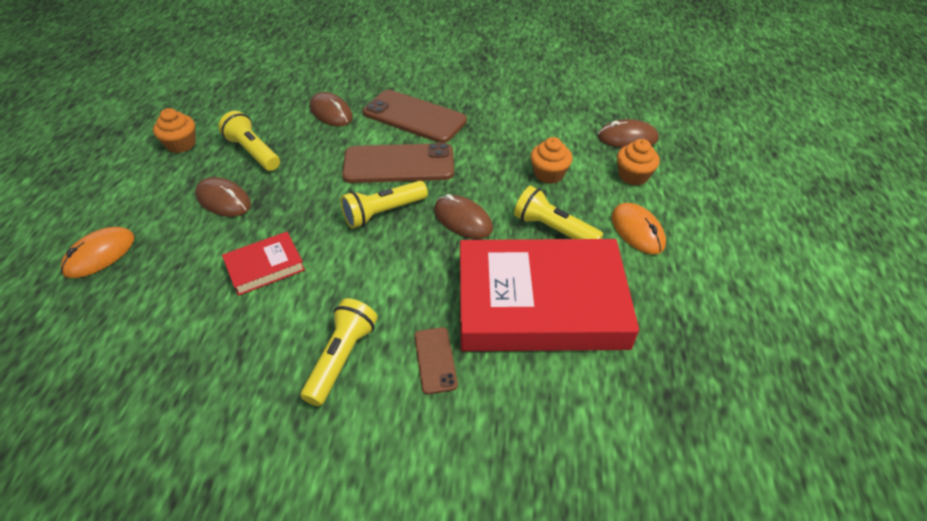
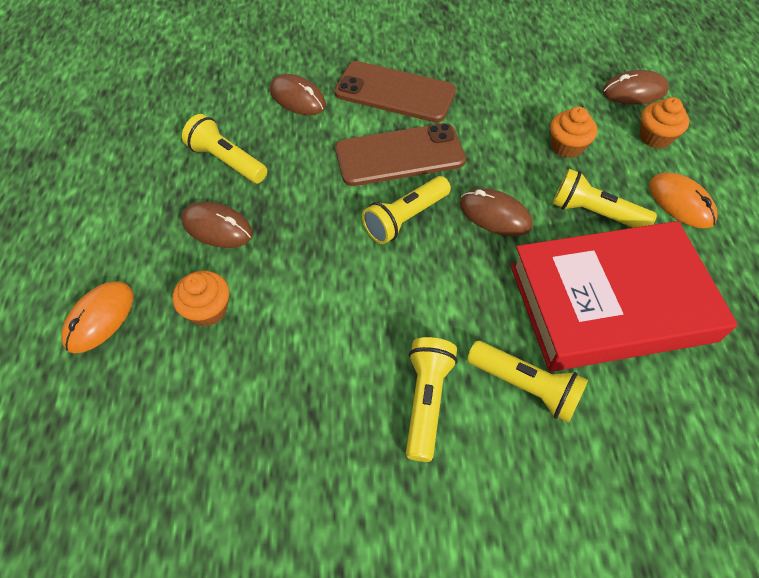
camera: 10 degrees left, 10 degrees up
orange cupcake [153,108,196,153] -> orange cupcake moved to [172,271,229,327]
red book [222,232,305,296] -> none
brown phone [414,327,458,394] -> yellow flashlight [467,341,589,423]

